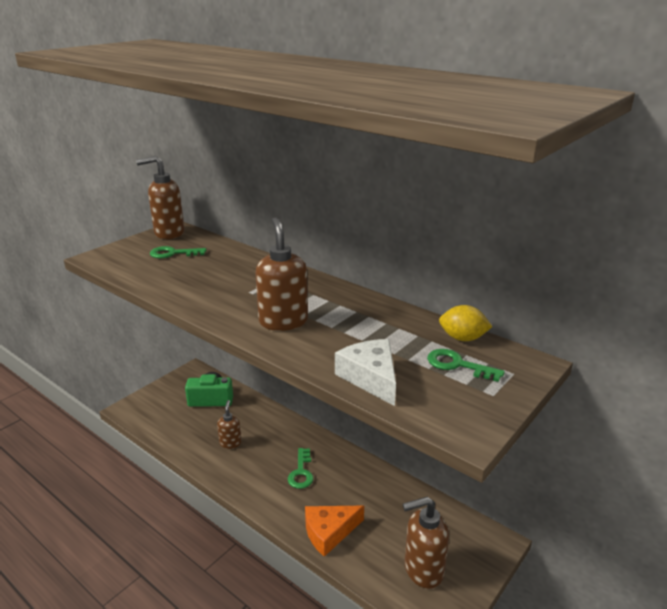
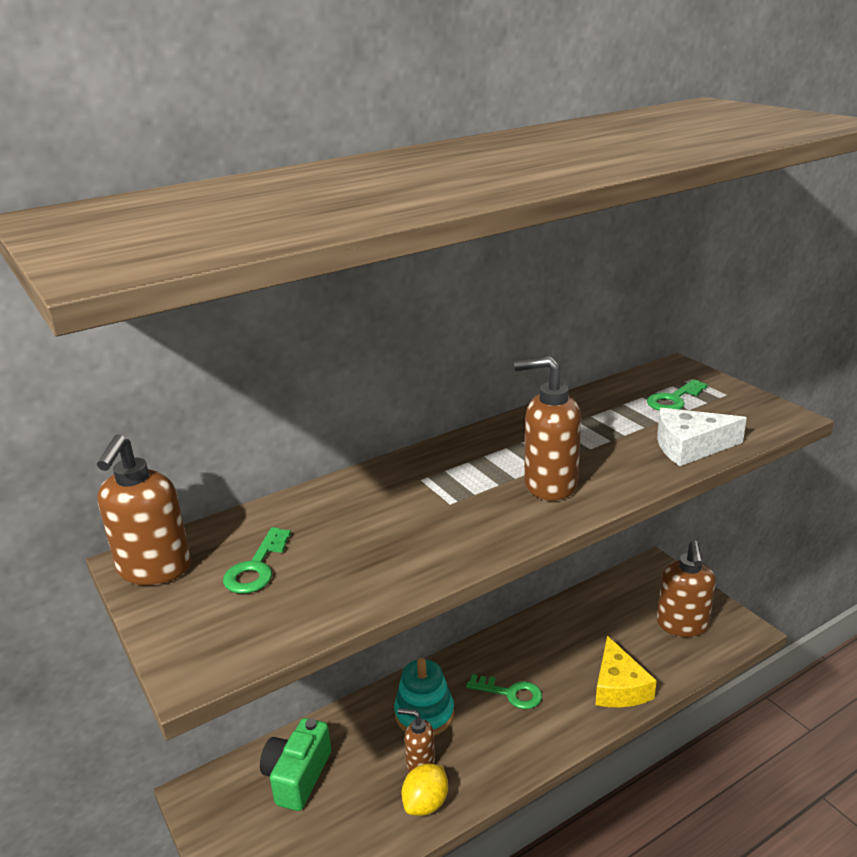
camera: 70 degrees left, 0 degrees up
orange cheese [305,506,364,557] -> yellow cheese [595,636,657,707]
yellow lemon [439,305,492,341] -> yellow lemon moved to [402,764,448,816]
none -> turquoise stacking toy [394,658,454,735]

